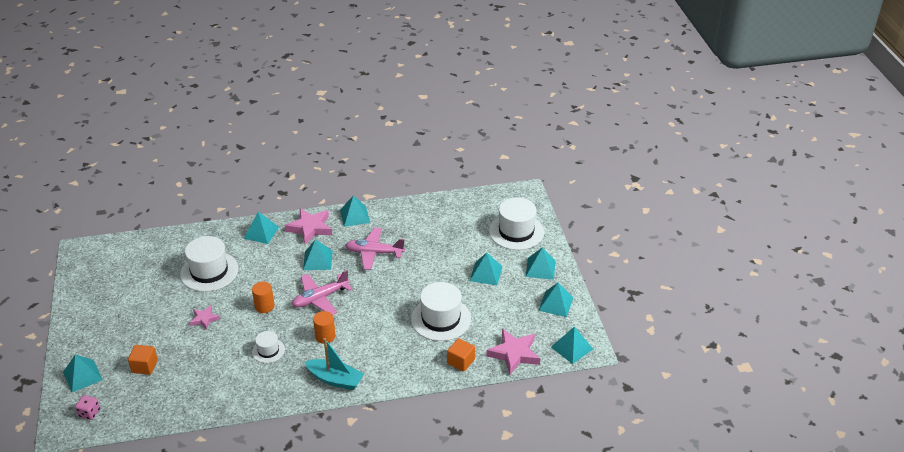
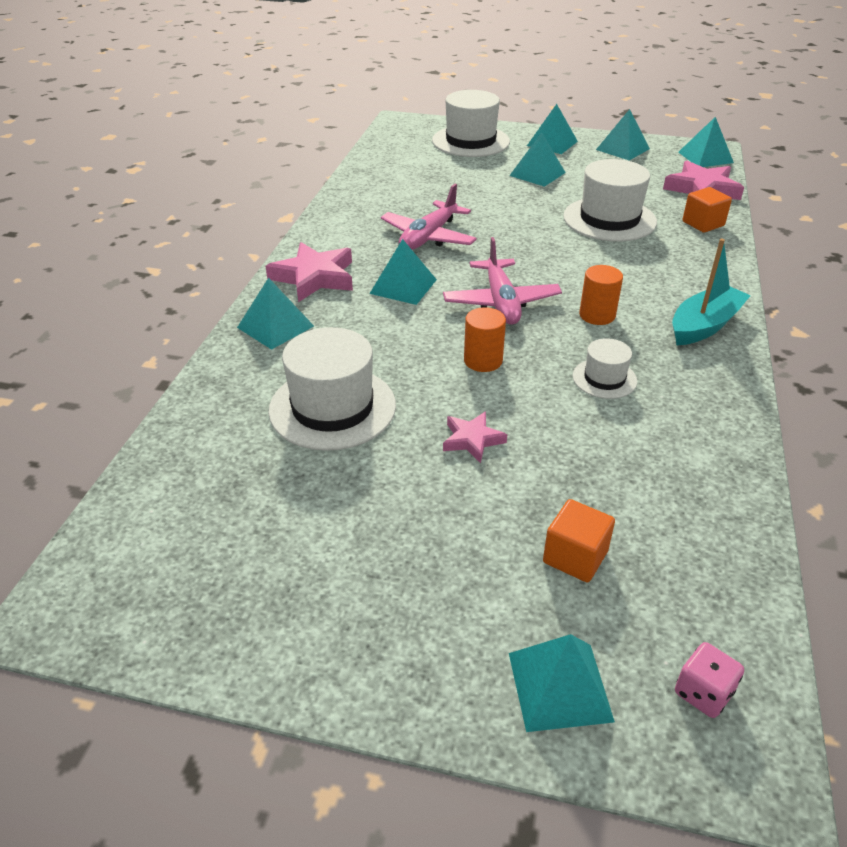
camera: 65 degrees left, 0 degrees up
turquoise pyramid [340,195,370,227] -> none

